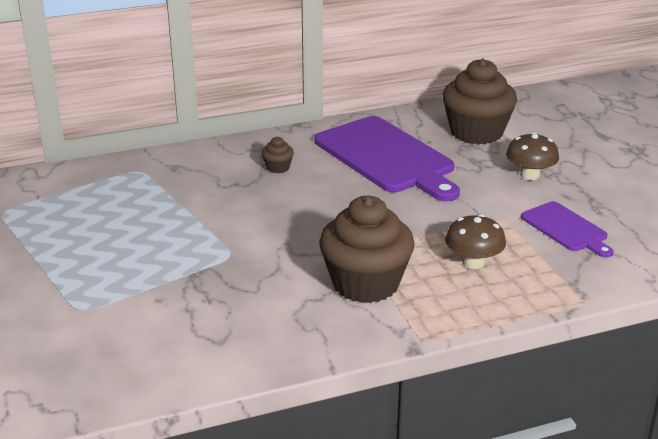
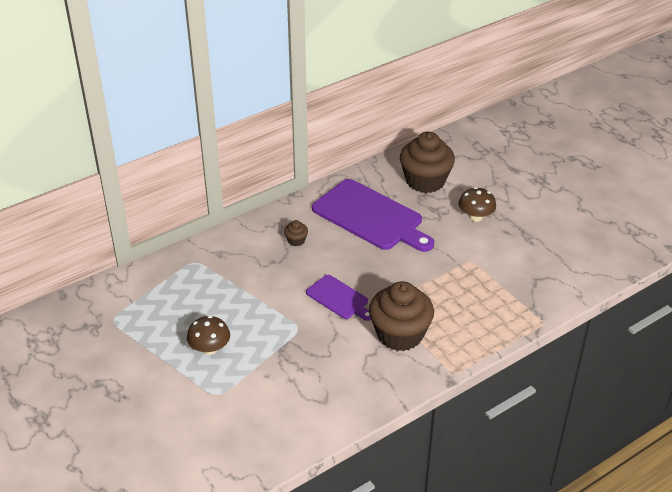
camera: 15 degrees left, 10 degrees up
brown mushroom [445,214,506,269] -> brown mushroom moved to [187,316,230,355]
purple cutting board [521,201,614,258] -> purple cutting board moved to [306,275,371,321]

